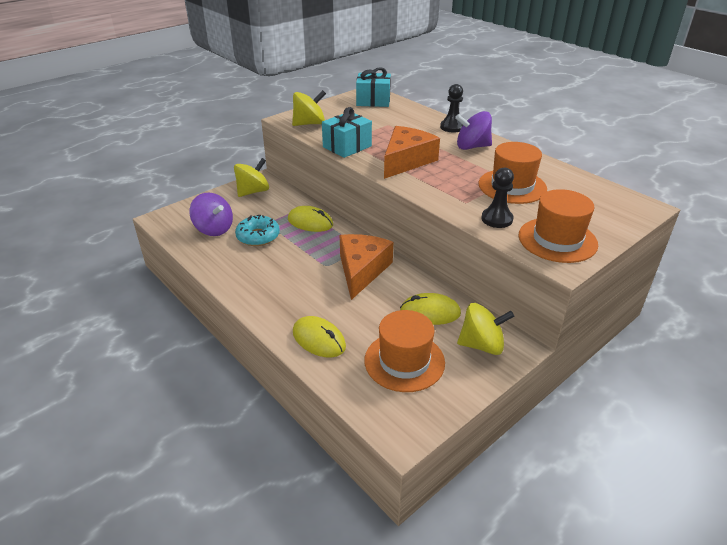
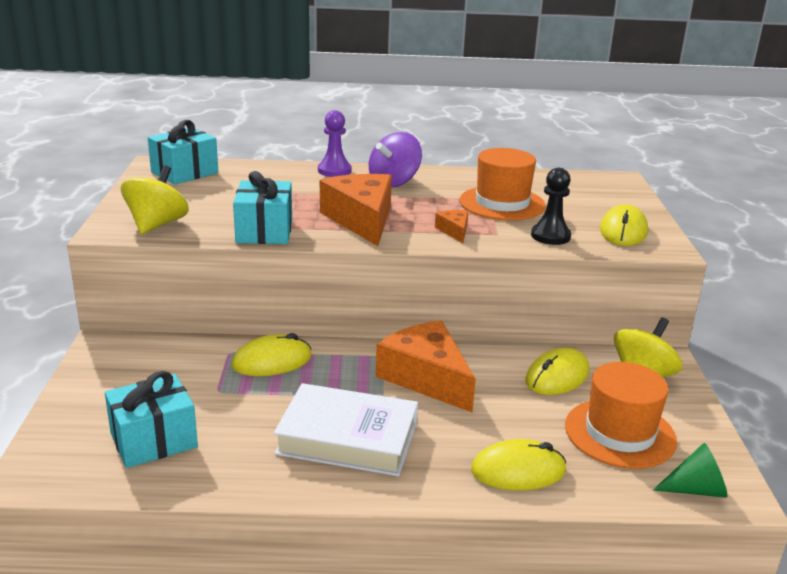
camera: 50 degrees left, 10 degrees down
purple spinning top [190,193,233,236] -> turquoise gift [105,371,198,468]
yellow spinning top [234,158,269,197] -> none
turquoise donut [235,215,280,246] -> none
black pawn [440,84,463,133] -> purple pawn [318,110,352,177]
orange hat [519,189,598,263] -> yellow mouse [600,204,648,246]
none -> white book [274,383,418,476]
none -> orange cheese [435,210,469,243]
none -> green cone [653,443,728,498]

